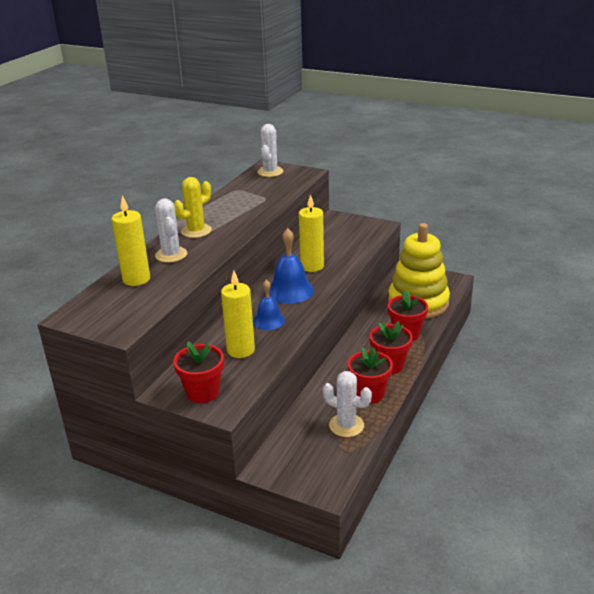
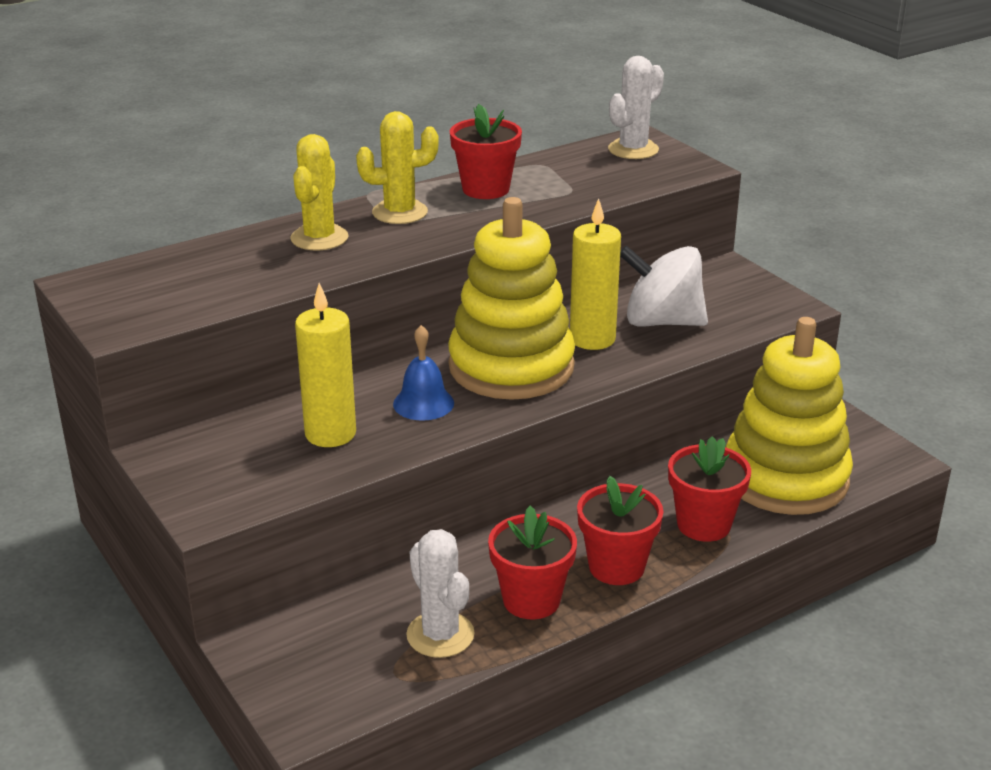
camera: 30 degrees right, 0 degrees up
yellow candle [111,196,150,286] -> none
white cactus [155,199,187,263] -> yellow cactus [290,134,348,251]
red flower pot [173,342,224,403] -> red flower pot moved to [450,104,522,199]
blue bell [269,228,314,304] -> yellow stacking toy [448,197,575,400]
none -> white spinning top [620,245,708,327]

